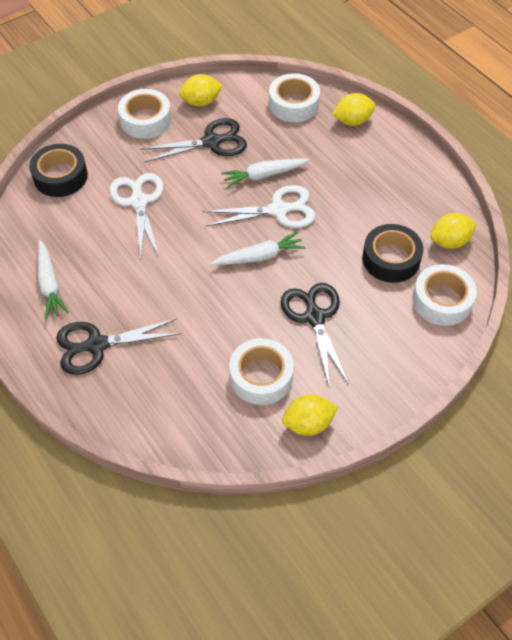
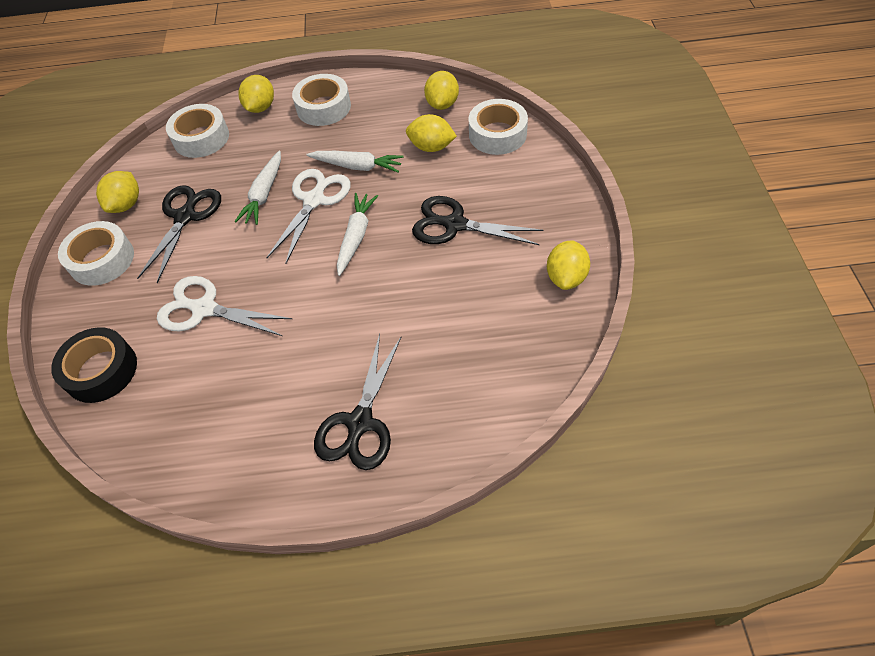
camera: 55 degrees left, 0 degrees up
white carrot [38,240,69,319] -> white carrot moved to [306,151,404,173]
white tape [229,338,294,405] -> white tape moved to [292,74,351,126]
black tape [362,224,423,283] -> yellow lemon [406,114,457,152]

